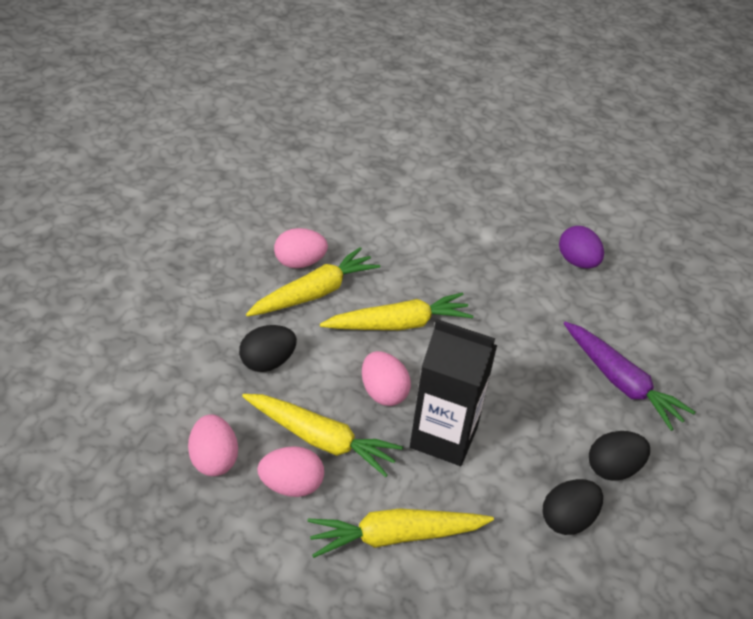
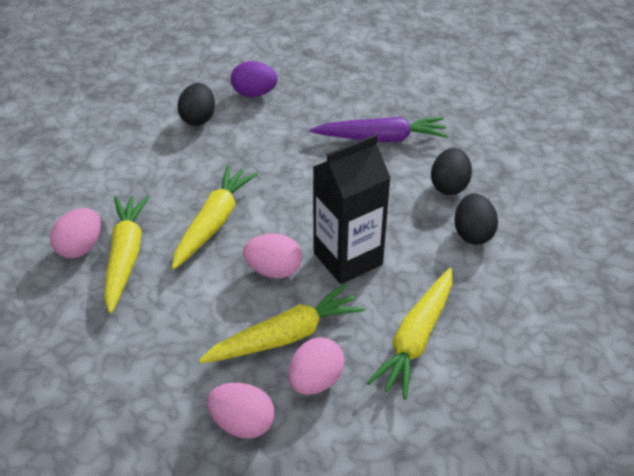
camera: 50 degrees left, 0 degrees up
black egg [239,325,297,372] -> black egg moved to [178,83,215,126]

